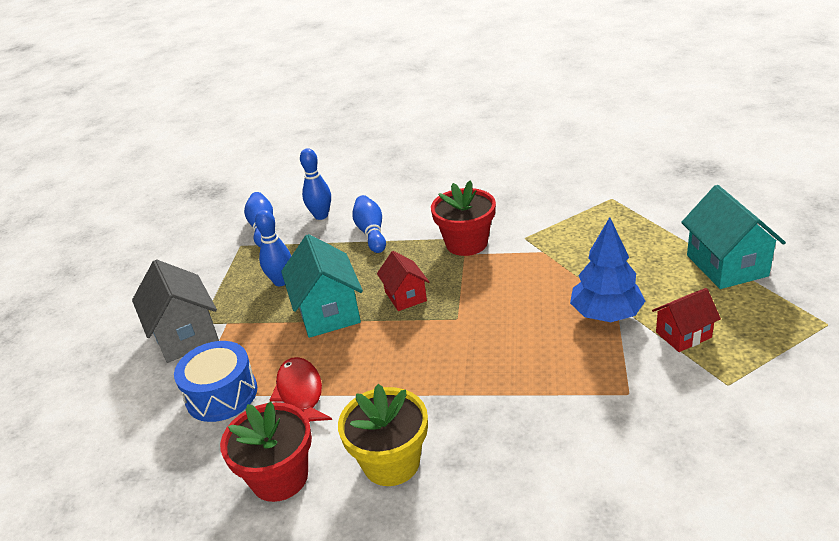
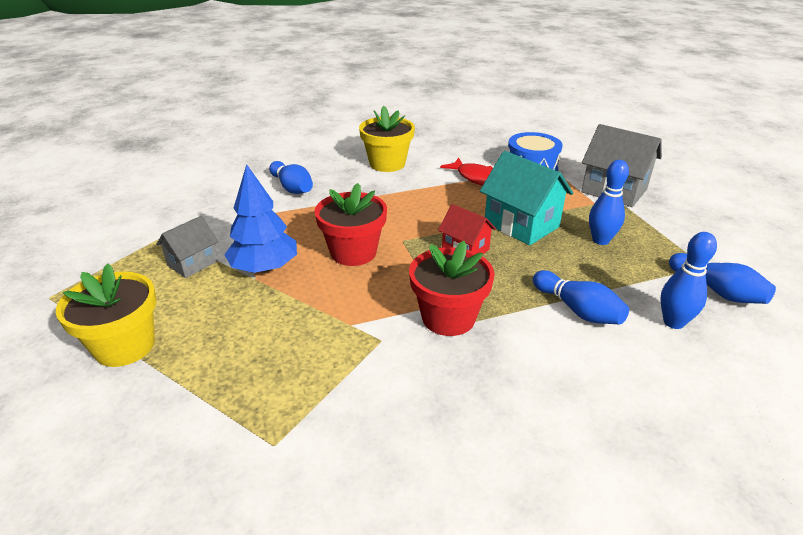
camera: 150 degrees right, 0 degrees up
red flower pot [220,401,312,502] -> red flower pot moved to [314,183,387,266]
red house [652,288,721,352] -> grey house [156,216,218,278]
turquoise house [681,185,786,289] -> yellow flower pot [55,264,156,367]
none -> blue bowling pin [269,161,313,194]

